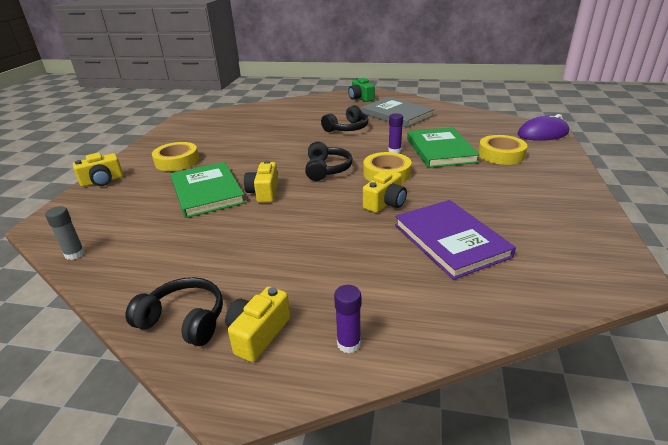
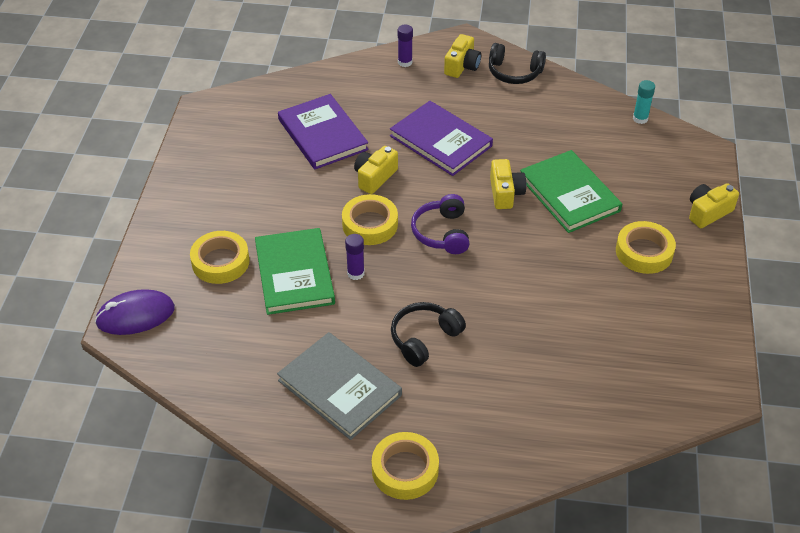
camera: 175 degrees right, 15 degrees up
grey glue stick [45,206,85,260] -> turquoise glue stick [633,80,655,124]
black headphones [305,142,353,181] -> purple headphones [411,194,469,254]
green camera [348,78,375,102] -> yellow tape [372,432,439,500]
none -> purple book [390,101,493,176]

